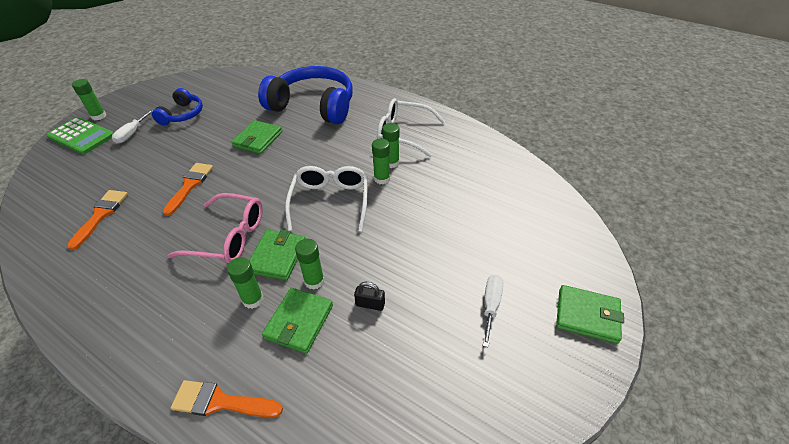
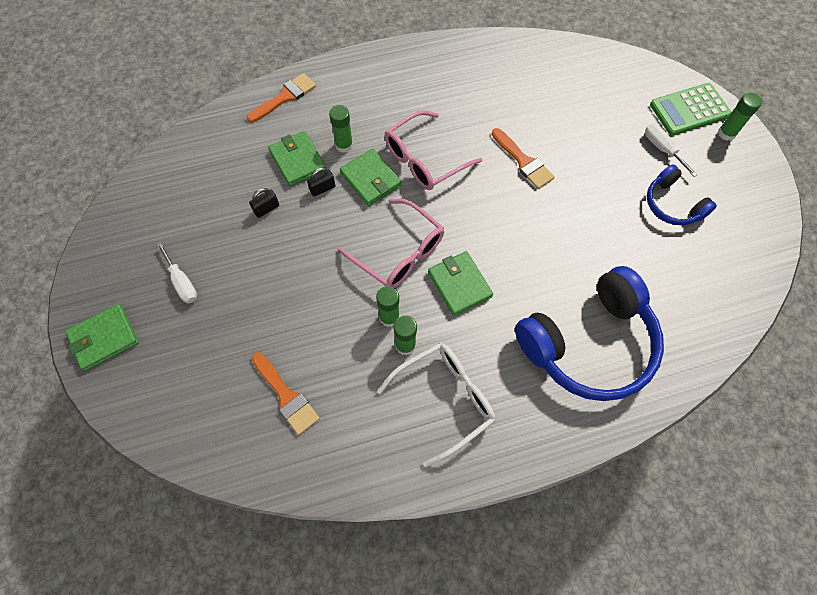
camera: 130 degrees right, 20 degrees up
orange brush [67,190,128,250] -> orange brush moved to [252,352,320,435]
green wallet [231,120,282,154] -> green wallet moved to [428,251,493,316]
white glasses [285,166,367,232] -> pink glasses [337,199,444,288]
green glue stick [295,239,324,290] -> black padlock [307,168,335,197]

